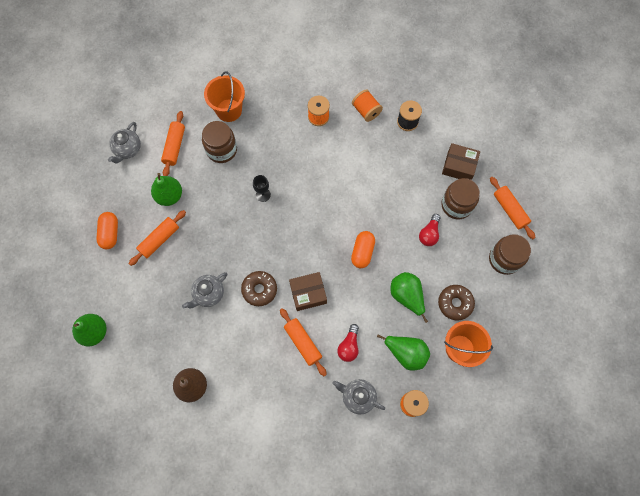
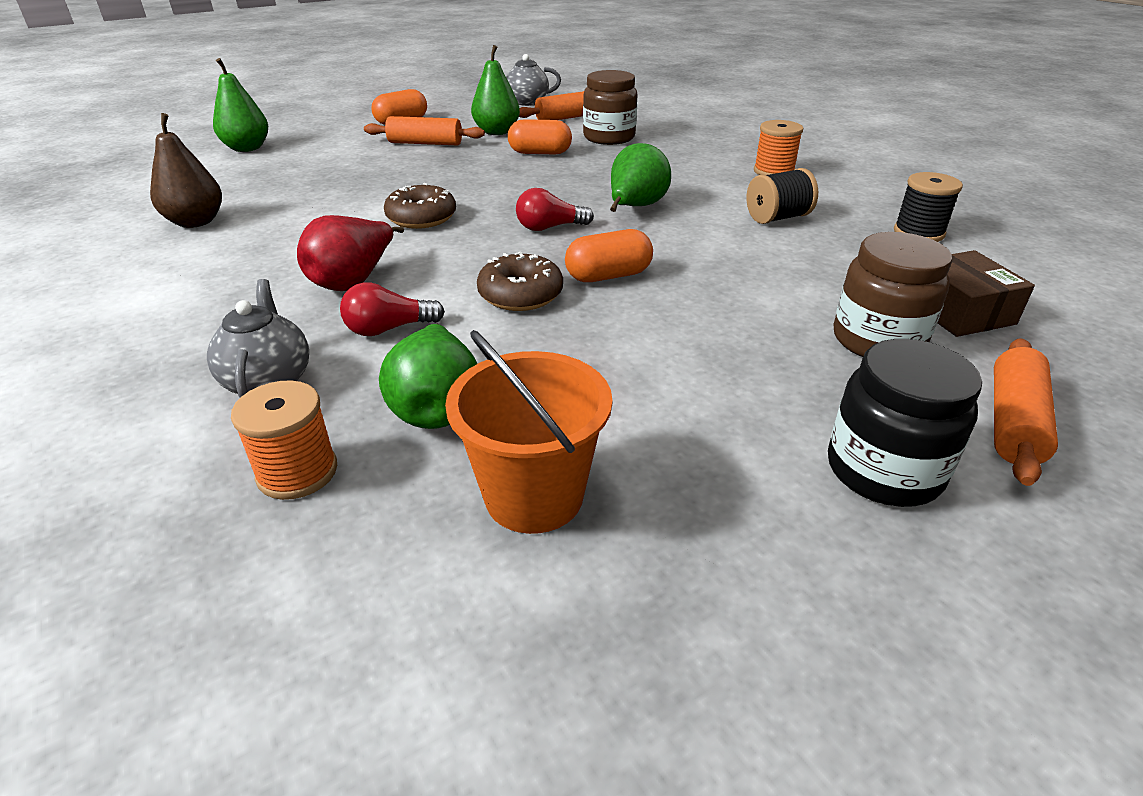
camera: 55 degrees right, 35 degrees down
grey teapot [182,272,227,308] -> none
orange bucket [204,72,245,122] -> none
black goblet [253,175,271,202] -> none
orange rolling pin [280,308,327,376] -> red pear [297,215,404,291]
brown box [289,272,327,311] -> none
orange spool [352,89,383,122] -> none
green pear [391,272,428,323] -> green pear moved to [610,143,671,212]
red light bulb [419,214,440,246] -> red light bulb moved to [516,188,594,231]
brown donut [438,285,475,320] -> brown donut moved to [477,252,563,311]
brown jar [489,234,531,275] -> black jar [828,339,982,507]
none -> orange capsule [508,119,572,154]
none -> black spool [747,168,818,224]

